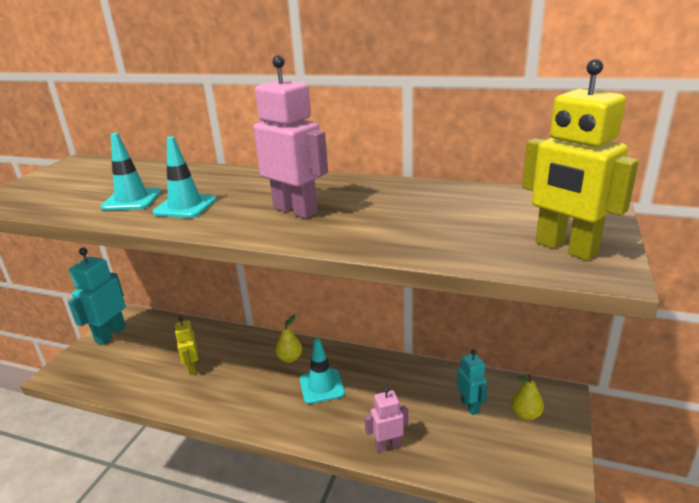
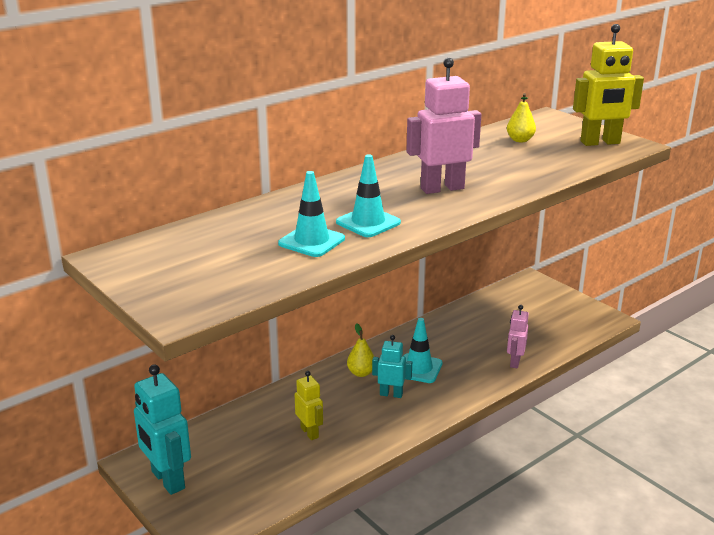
camera: 60 degrees left, 0 degrees up
yellow robot [175,316,198,375] -> yellow robot turned 135 degrees counterclockwise [295,371,323,440]
turquoise robot [457,349,487,415] -> turquoise robot moved to [372,335,412,398]
yellow pear [511,374,544,421] -> yellow pear moved to [507,93,536,143]

